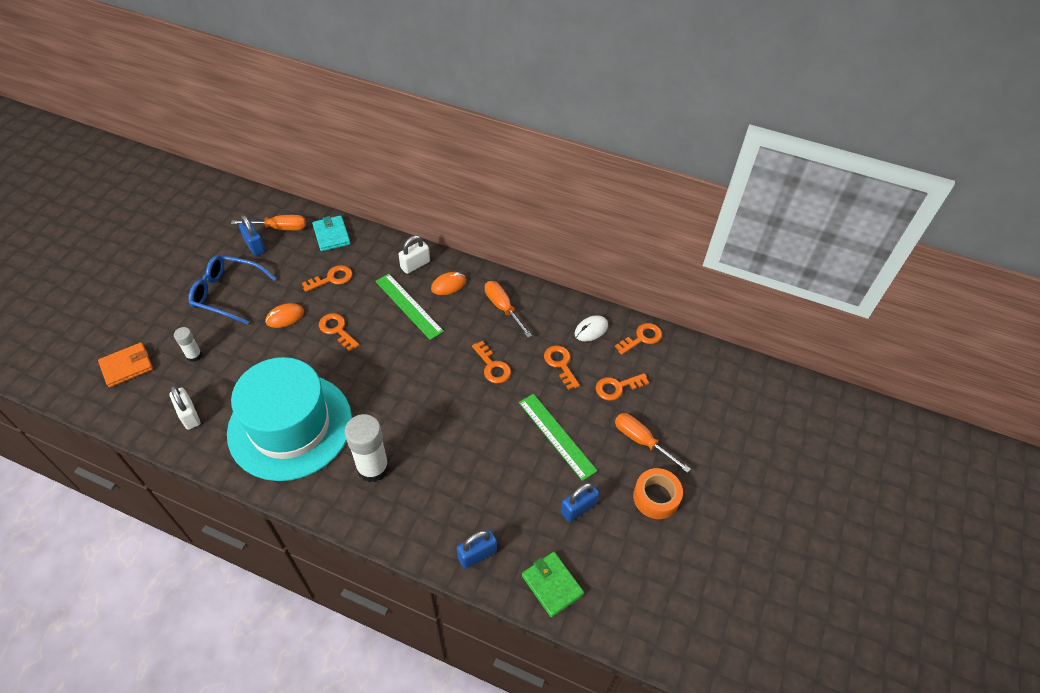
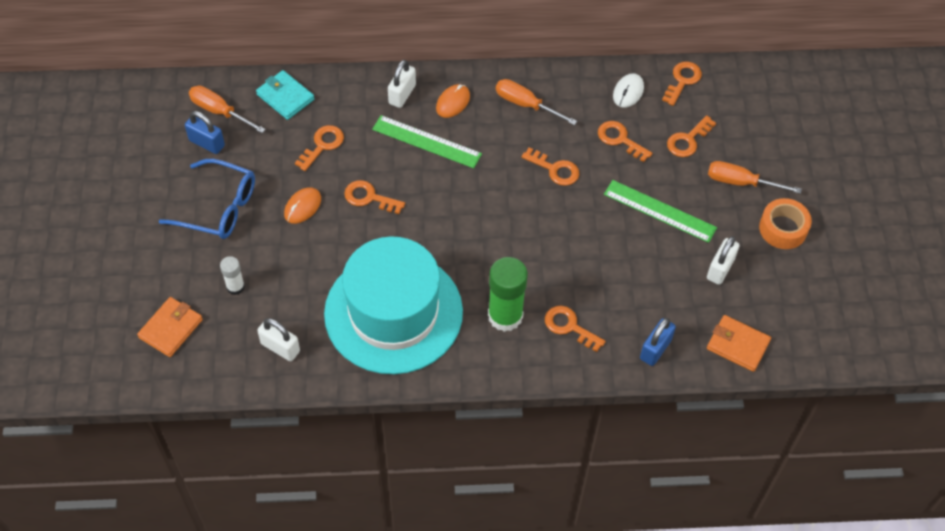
camera: 25 degrees left, 5 degrees up
blue glasses [188,255,276,325] -> blue glasses turned 150 degrees counterclockwise [159,159,255,239]
orange screwdriver [231,215,306,230] -> orange screwdriver turned 120 degrees counterclockwise [189,85,266,133]
white glue stick [344,414,389,483] -> green glue stick [488,257,528,332]
green wallet [522,552,584,618] -> orange wallet [707,315,771,372]
blue padlock [561,483,599,522] -> white padlock [707,236,740,285]
none -> orange key [545,306,606,352]

